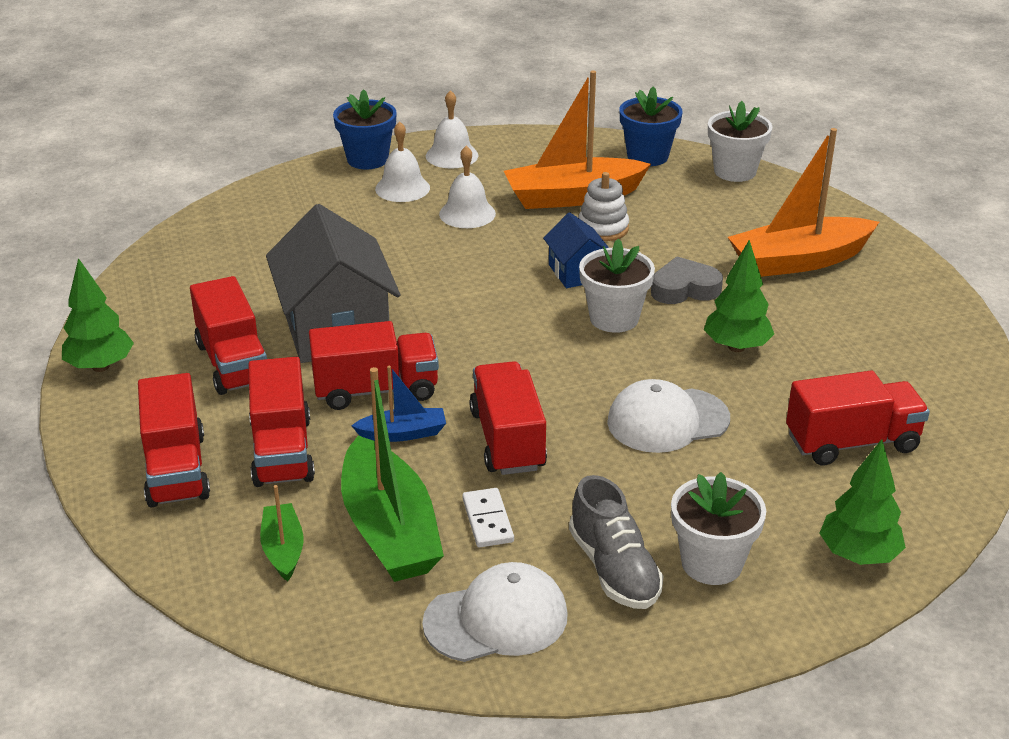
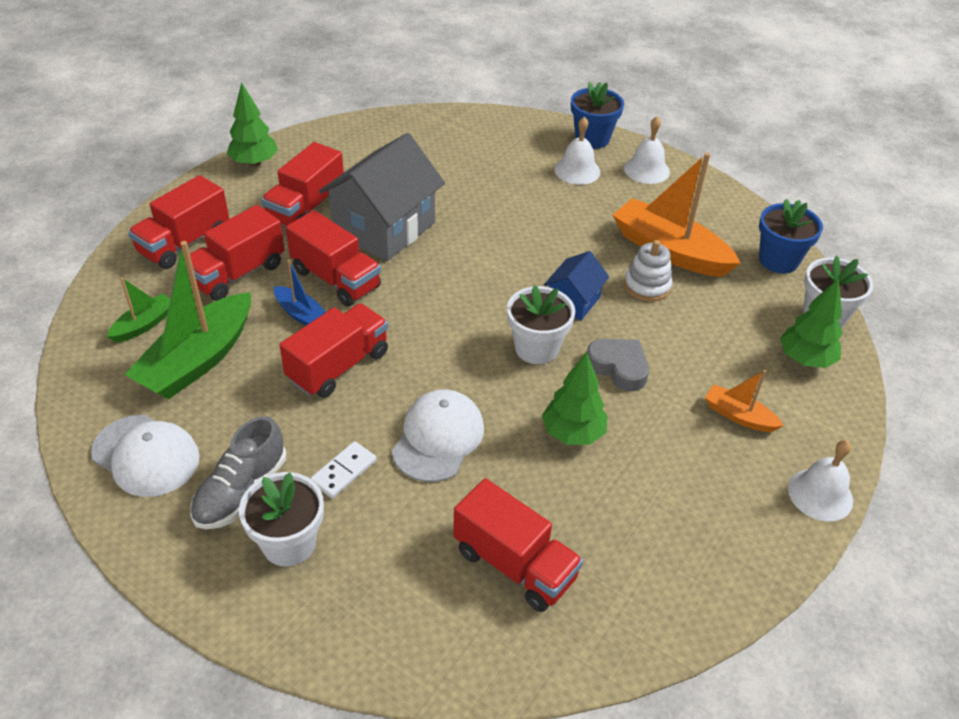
camera: 50 degrees right, 10 degrees up
white bell [439,146,496,228] -> white bell moved to [788,440,853,521]
white domino [462,488,514,547] -> white domino moved to [310,441,377,498]
white cap [607,379,730,453] -> white cap turned 75 degrees clockwise [392,389,484,482]
orange boat [728,128,879,277] -> orange boat [705,370,784,432], size x0.50
green tree [819,439,906,565] -> green tree moved to [780,278,843,368]

